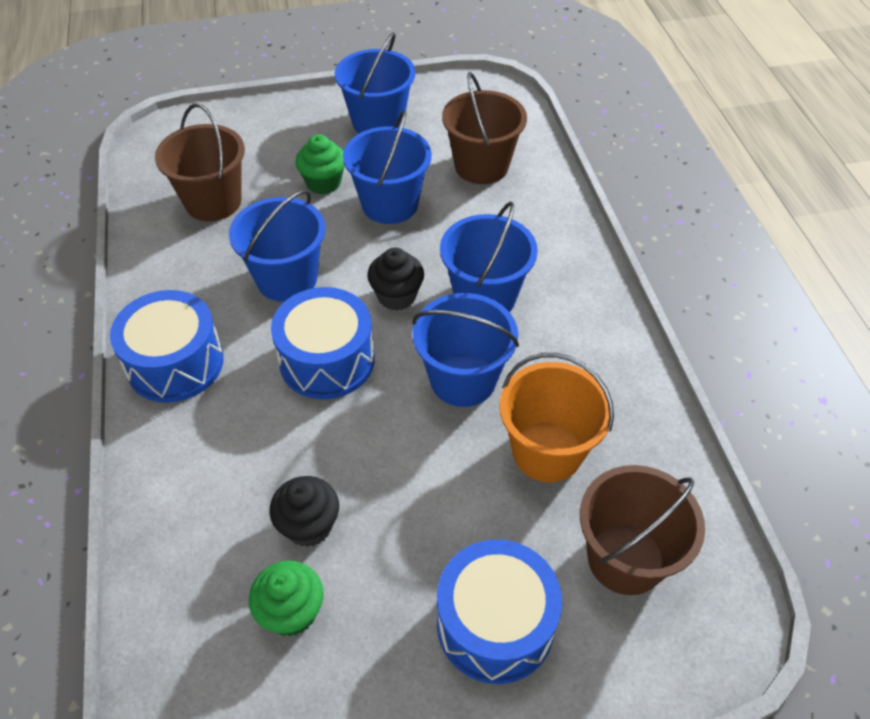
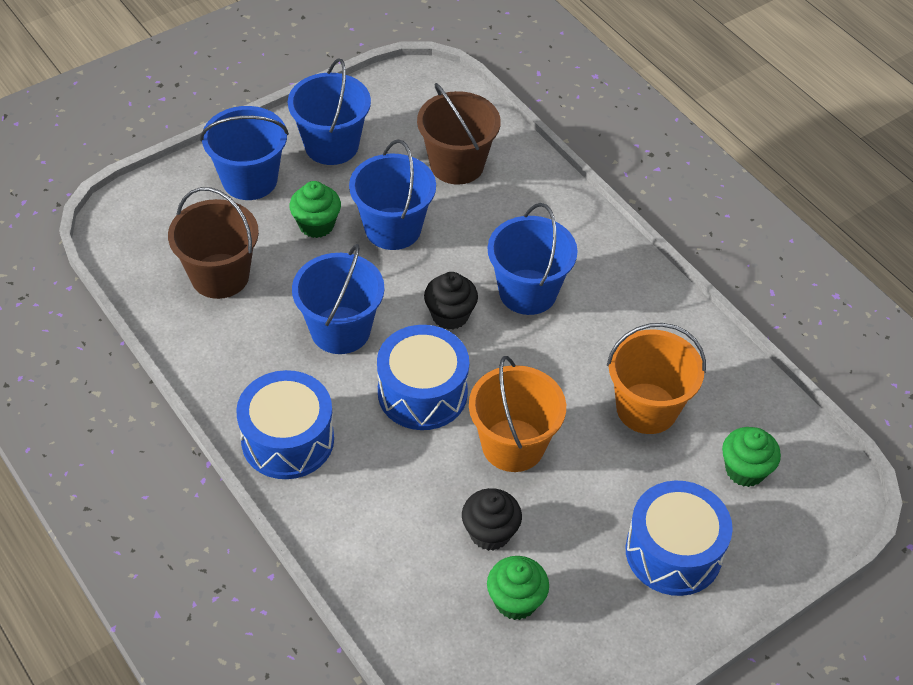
camera: 25 degrees left, 0 degrees up
blue bucket [412,293,519,407] -> blue bucket moved to [200,106,289,200]
brown bucket [580,465,705,595] -> green cupcake [722,427,781,487]
none -> orange bucket [469,356,566,472]

